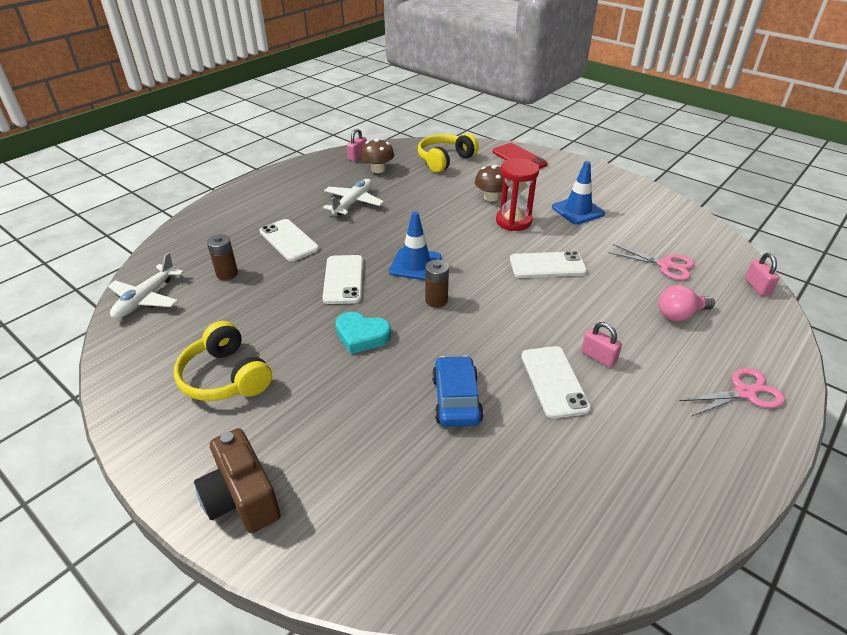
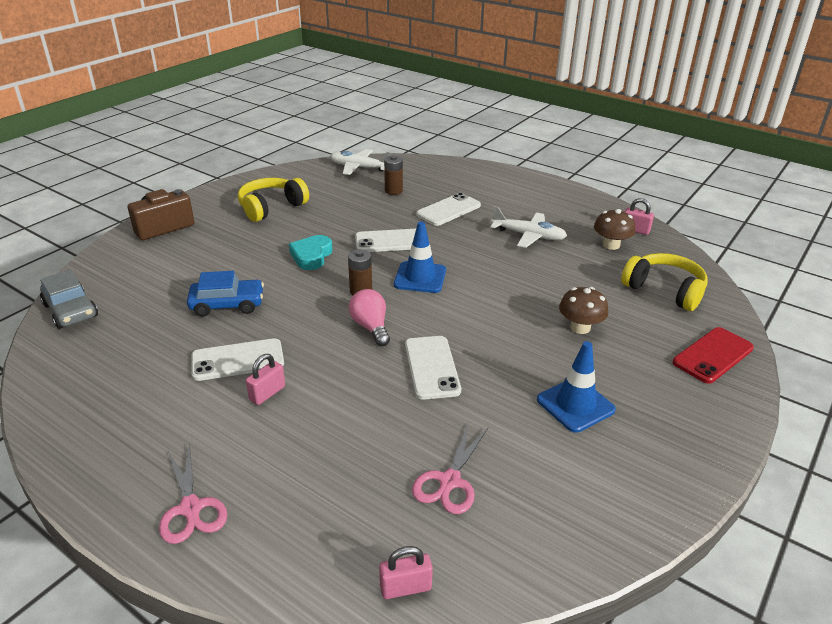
camera: 85 degrees right, 5 degrees down
red hourglass [496,158,539,231] -> none
pink light bulb [658,285,715,321] -> pink light bulb moved to [349,289,390,346]
none -> grey car [40,270,98,329]

